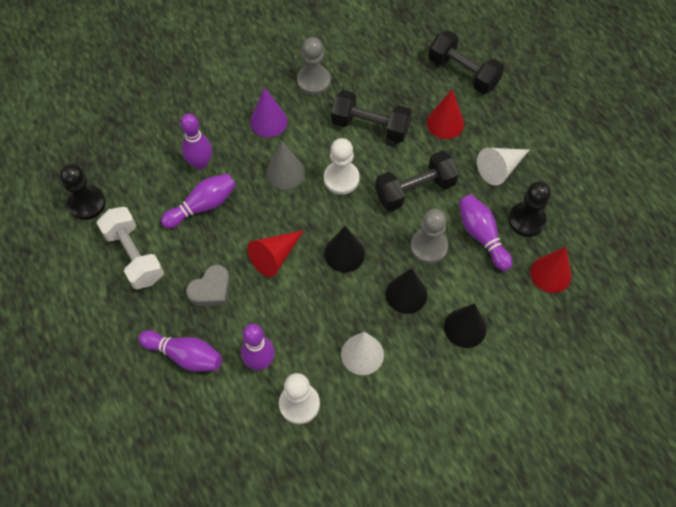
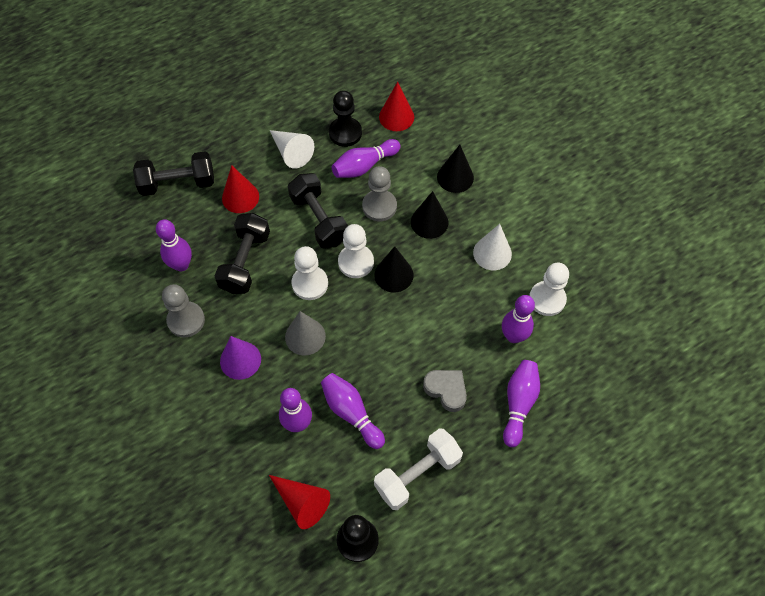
camera: 95 degrees left, 0 degrees up
red cone [247,230,304,277] -> red cone moved to [269,475,330,529]
black dumbbell [428,31,504,94] -> black dumbbell turned 45 degrees clockwise [133,151,214,196]
none -> purple bowling pin [156,219,192,271]
none -> white pawn [338,224,374,278]

